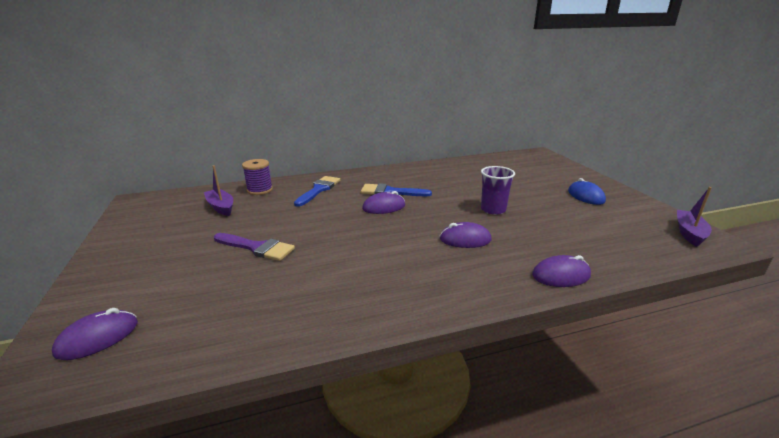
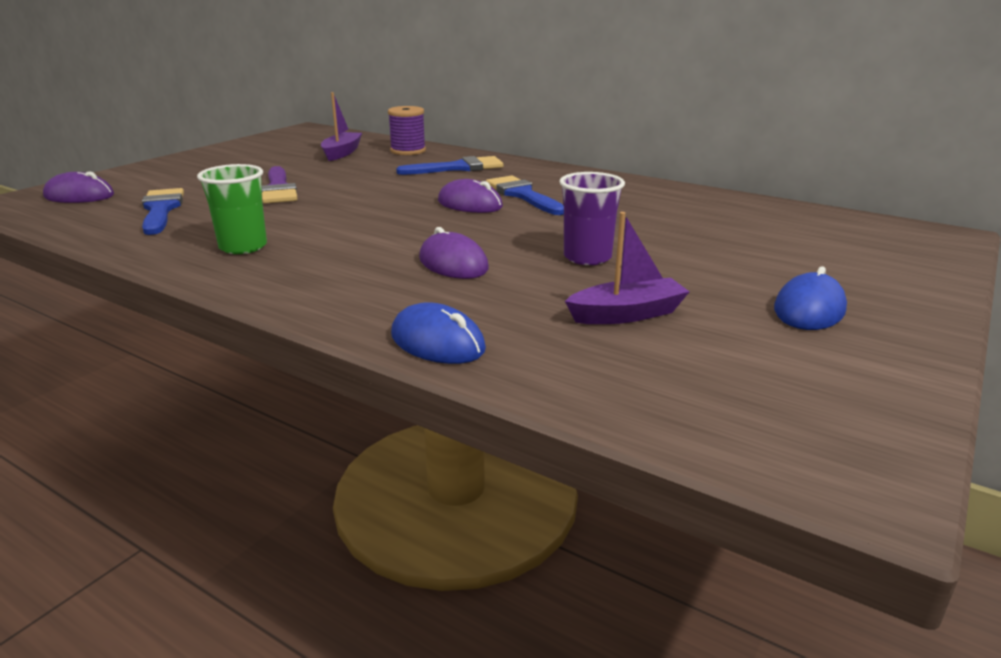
camera: 50 degrees right, 0 degrees up
purple mouse [532,255,591,287] -> blue mouse [391,302,486,364]
purple boat [677,187,712,247] -> purple boat moved to [565,212,690,324]
none -> blue brush [142,188,184,235]
none -> green cup [197,164,267,254]

